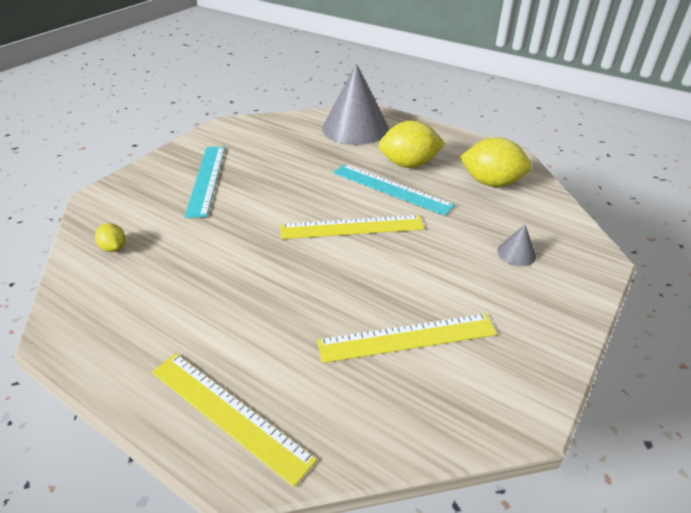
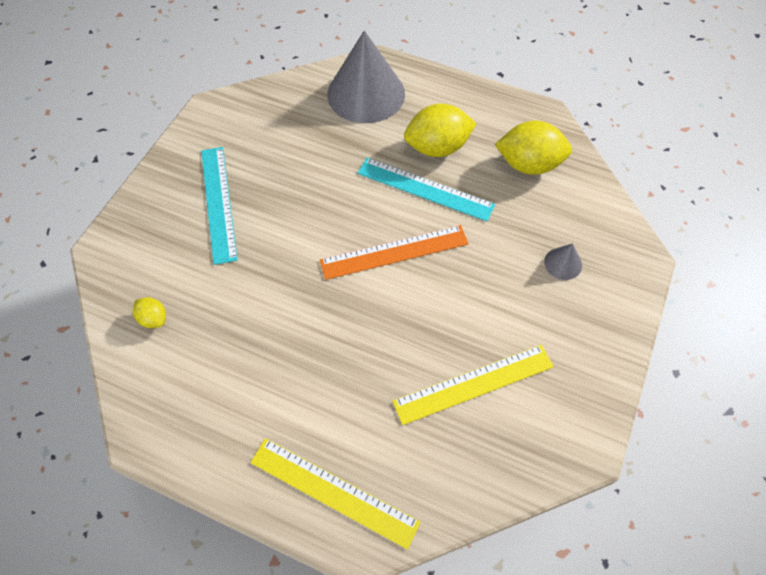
camera: 10 degrees left, 20 degrees up
yellow ruler [280,215,424,239] -> orange ruler [320,225,469,280]

